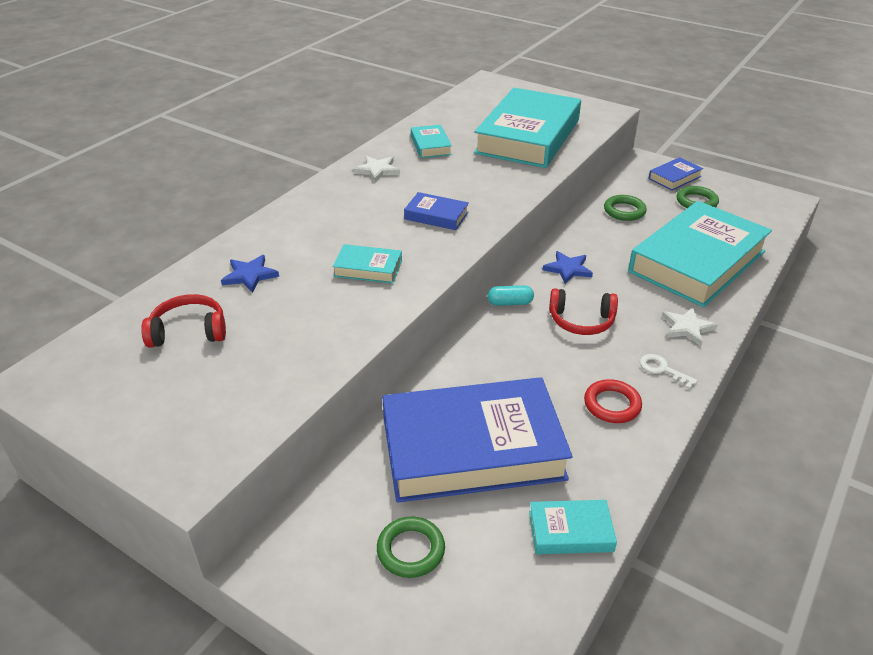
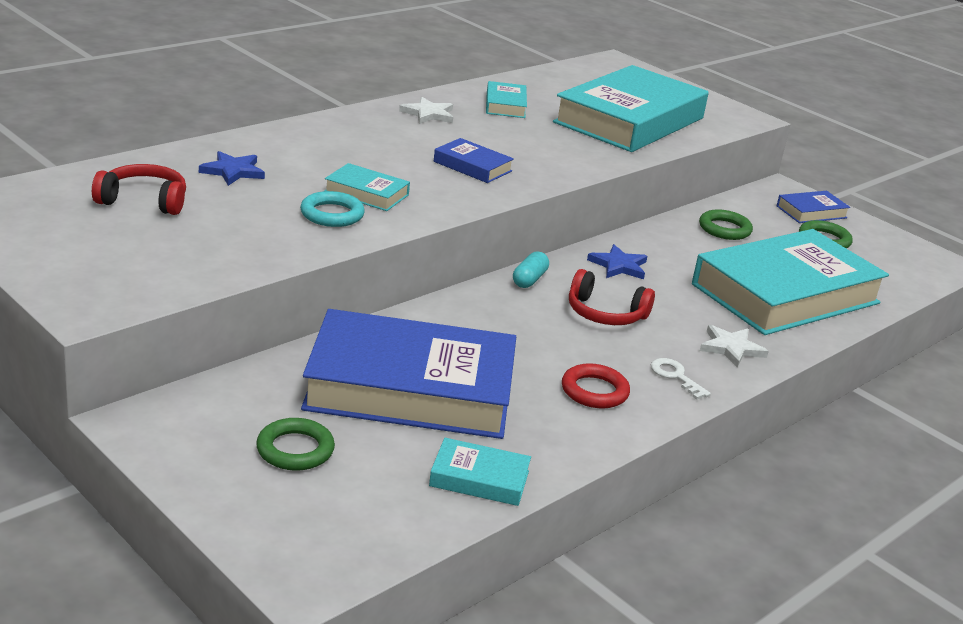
camera: 10 degrees right, 10 degrees down
turquoise capsule [487,285,534,306] -> turquoise capsule turned 75 degrees counterclockwise [513,251,549,288]
none -> turquoise ring [300,191,365,227]

